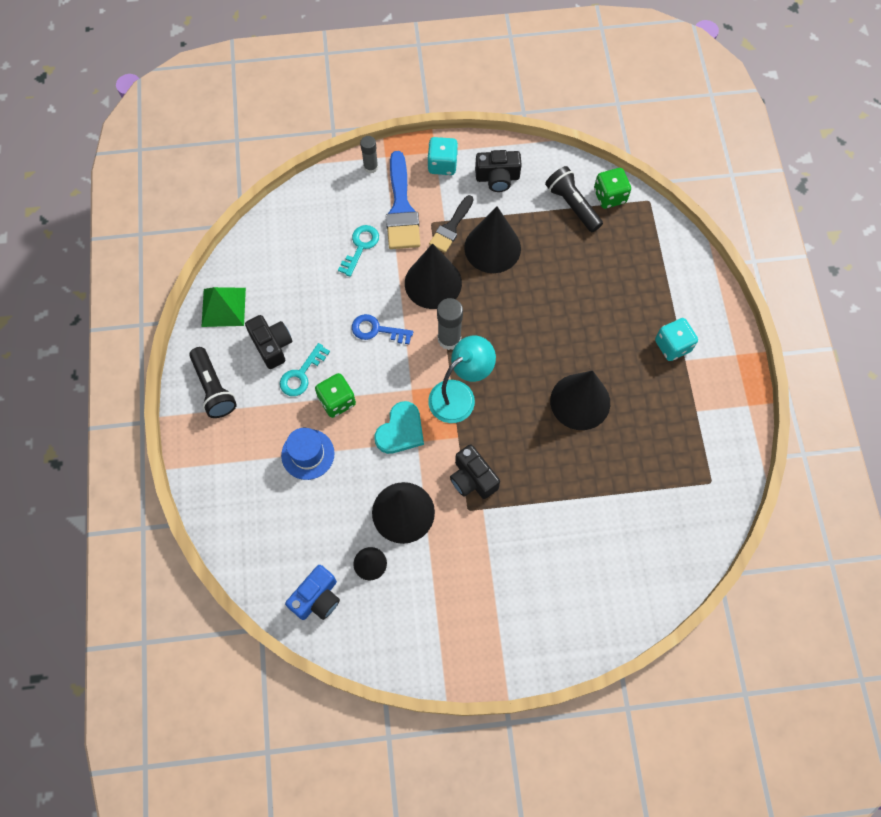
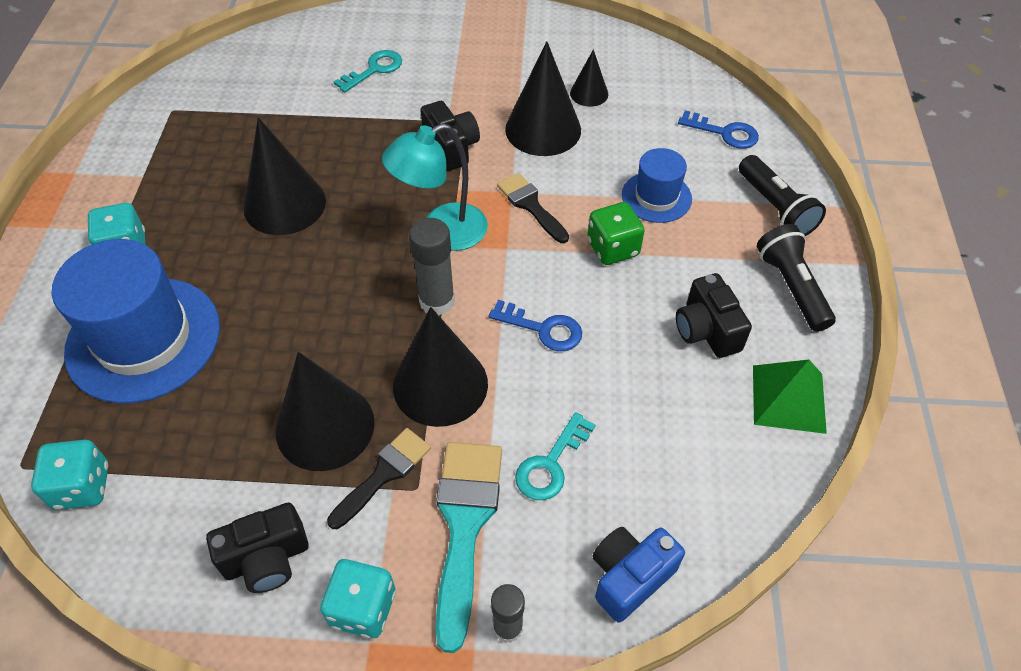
camera: 170 degrees left, 15 degrees down
turquoise key [280,343,330,396] -> turquoise key moved to [334,50,402,92]
blue camera [285,565,340,620] -> blue camera moved to [592,527,685,623]
turquoise heart [375,401,424,454] -> black brush [497,173,569,243]
blue brush [386,151,420,249] -> turquoise brush [435,442,502,653]
black camera [475,150,522,192] -> black camera turned 150 degrees clockwise [206,503,309,593]
black flashlight [545,166,603,232] -> black flashlight moved to [739,155,826,236]
green dice [594,168,631,209] -> turquoise dice [31,440,108,510]
none -> blue hat [52,239,220,404]
none -> blue key [678,110,759,149]

